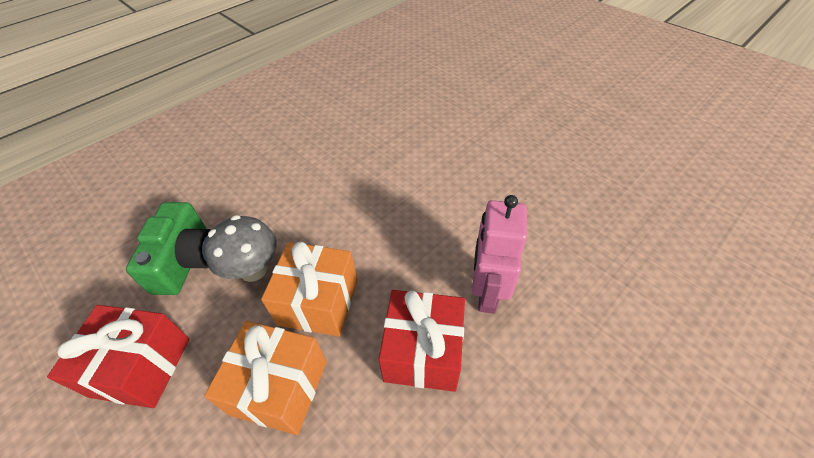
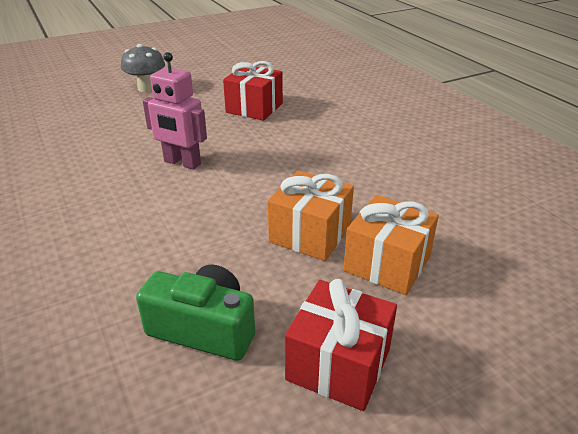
camera: 75 degrees left, 15 degrees down
grey mushroom [204,215,277,282] -> grey mushroom moved to [121,44,165,92]
red gift [379,290,465,392] -> red gift moved to [223,61,283,121]
pink robot [472,195,527,314] -> pink robot moved to [143,52,207,170]

